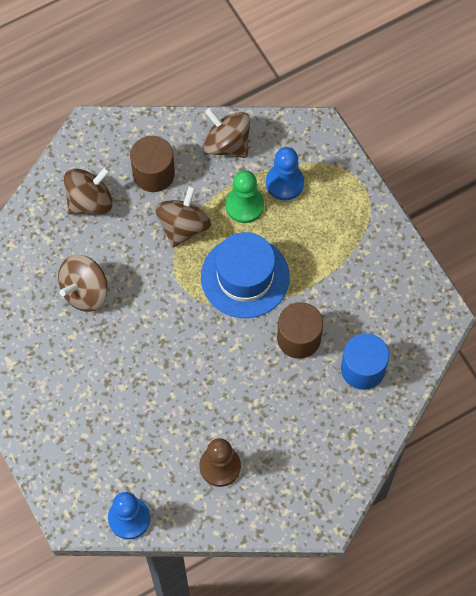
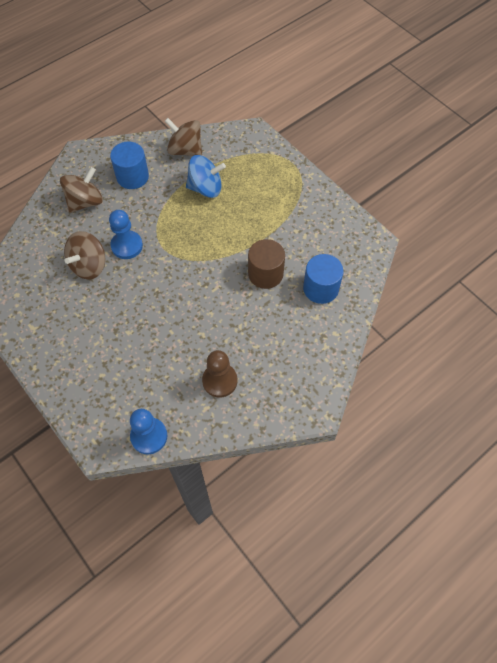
camera: 10 degrees left, 5 degrees down
brown cylinder [130,136,175,192] -> blue cylinder [110,141,149,189]
brown spinning top [155,186,211,247] -> none
blue hat [201,232,289,318] -> none
green pawn [225,170,264,223] -> blue spinning top [186,155,226,198]
blue pawn [266,147,304,200] -> blue pawn moved to [109,210,143,259]

